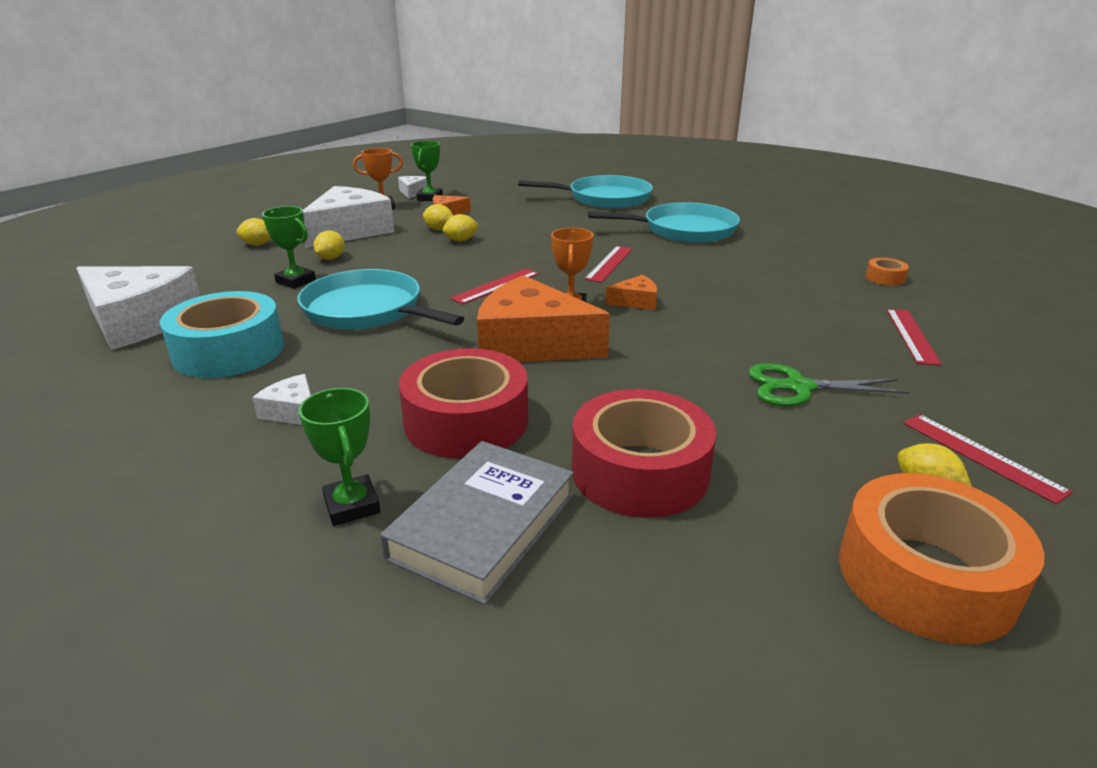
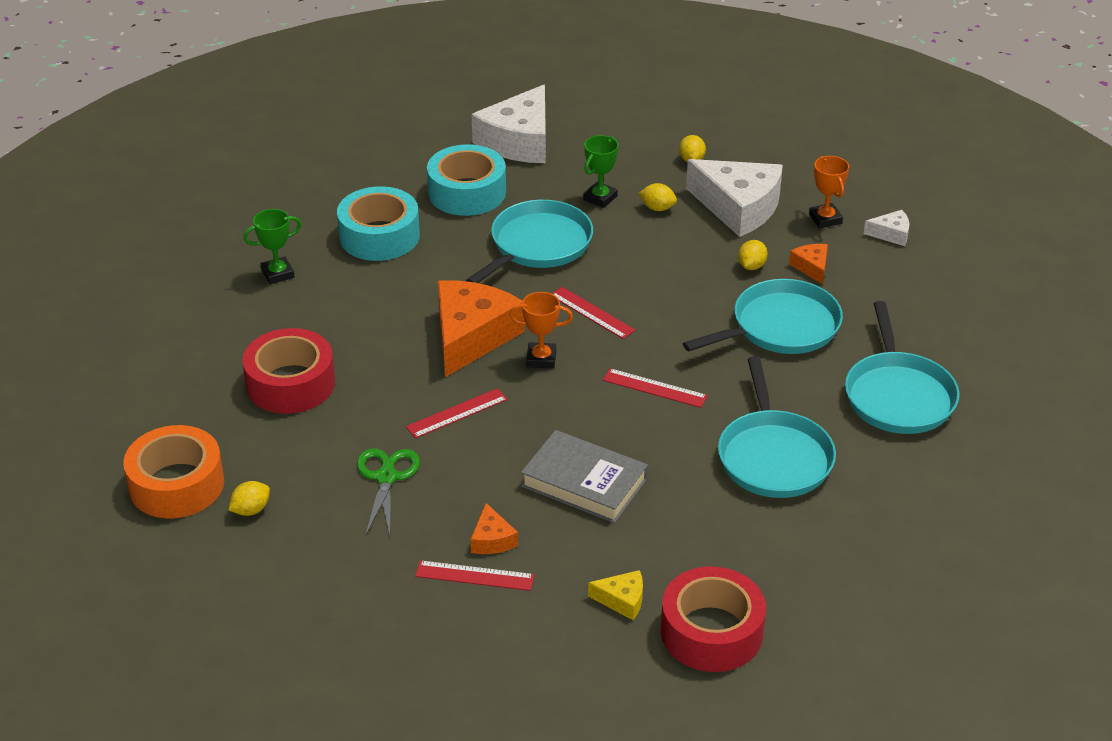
camera: 90 degrees right, 10 degrees up
white cheese [252,374,311,425] -> turquoise tape [337,186,420,261]
grey book [380,441,574,605] -> grey book moved to [521,430,648,523]
red tape [399,348,528,459] -> red tape moved to [661,566,766,672]
green trophy [411,141,443,201] -> none
yellow lemon [443,214,479,242] -> none
orange cheese [605,275,657,310] -> orange cheese moved to [471,503,518,554]
orange tape [866,258,909,286] -> yellow cheese [588,570,643,620]
red ruler [903,414,1073,504] -> red ruler moved to [406,388,508,438]
none -> turquoise pan [683,279,843,354]

